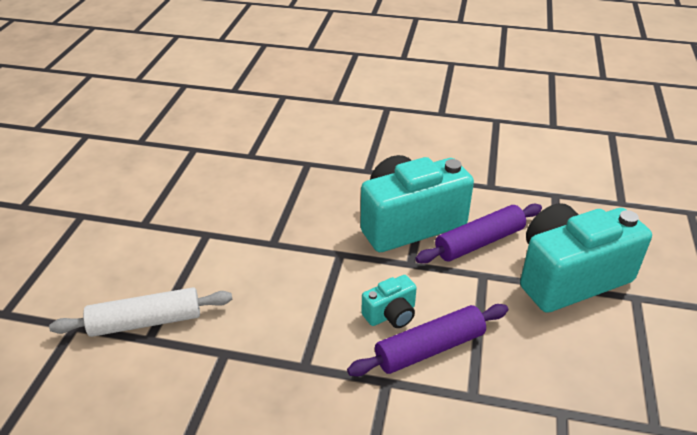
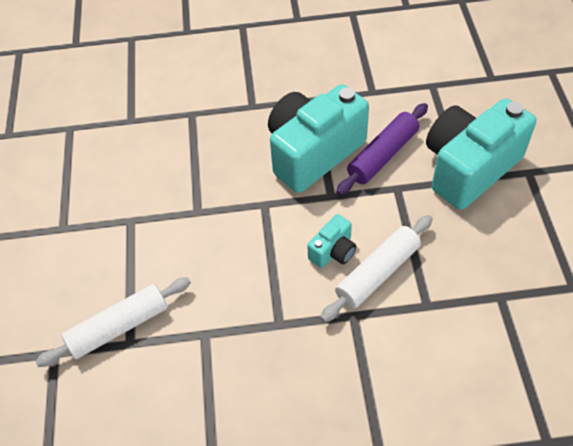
camera: 15 degrees left, 15 degrees up
purple rolling pin [347,304,508,377] -> white rolling pin [320,215,433,322]

